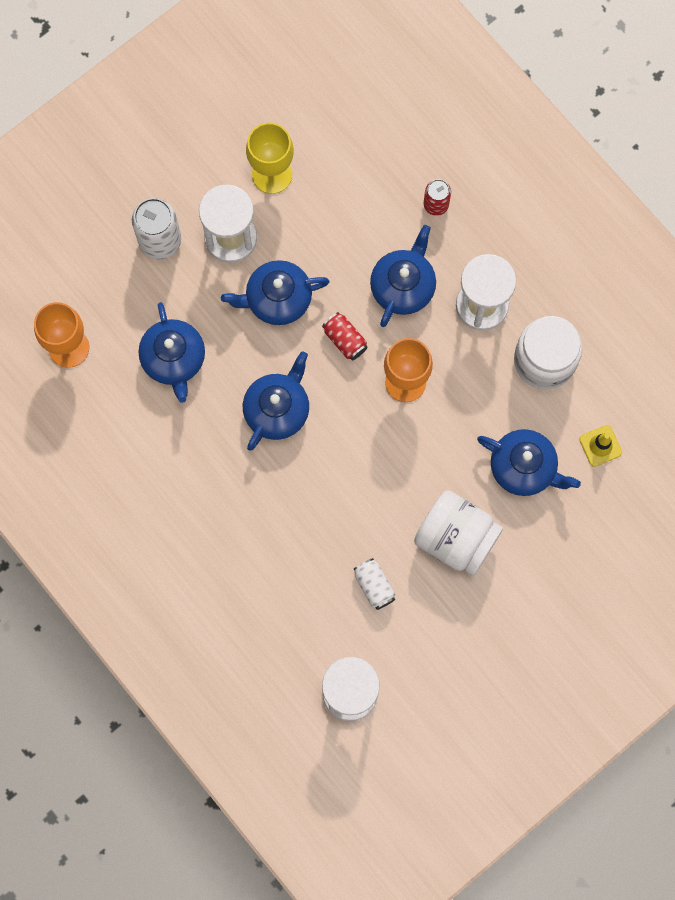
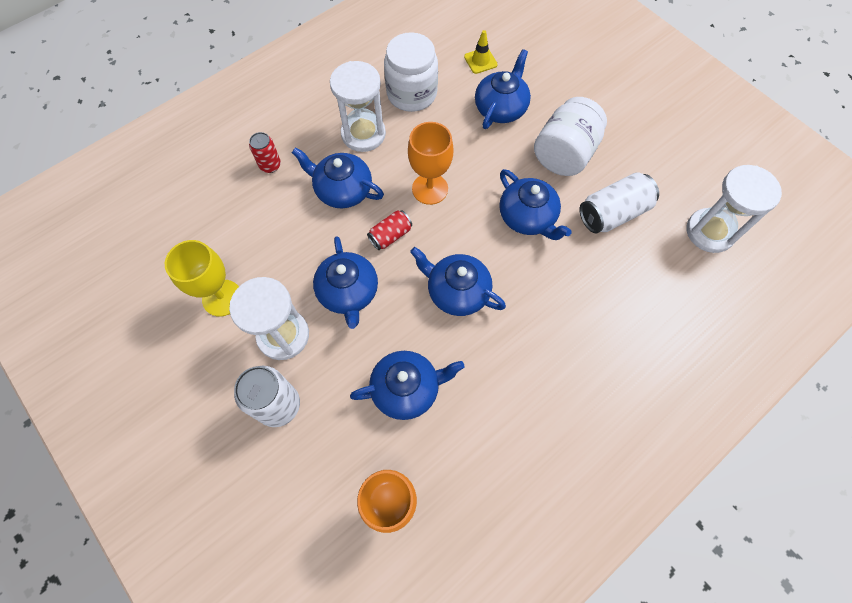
camera: 90 degrees left, 10 degrees down
white can [353,558,395,610] -> white can [580,172,659,233], size x1.68
none -> blue teapot [499,169,572,240]

